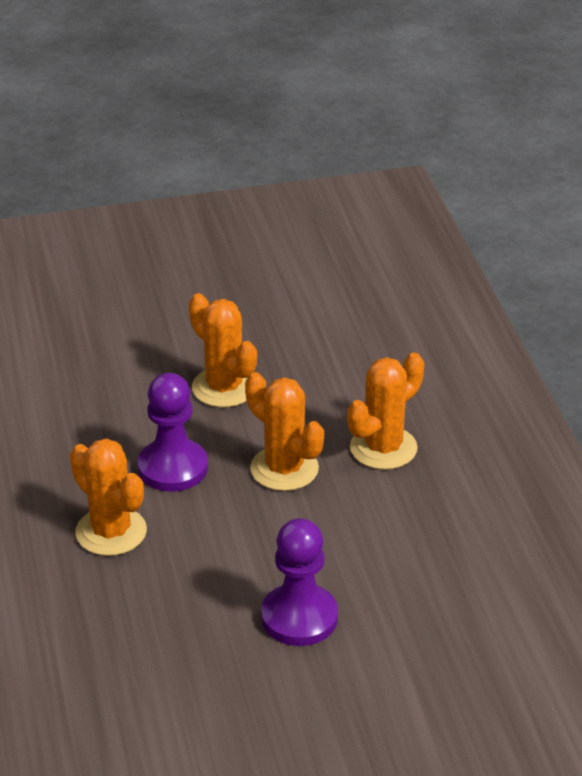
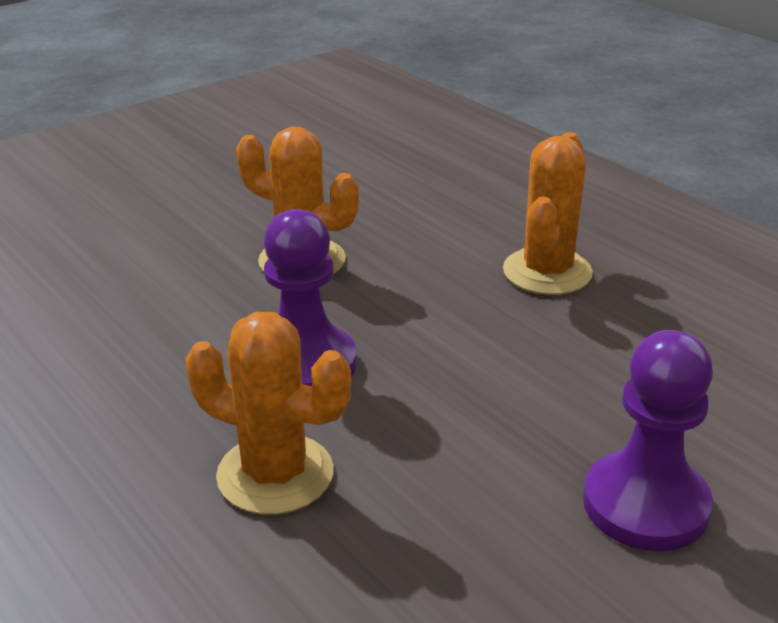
camera: 25 degrees left, 5 degrees down
orange cactus [245,372,324,491] -> none

